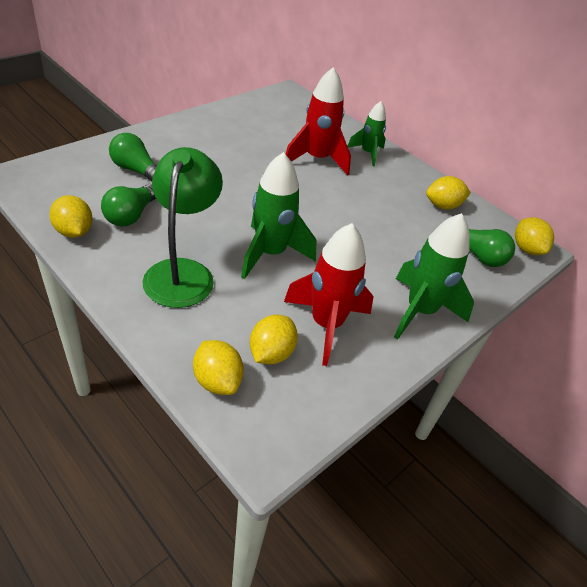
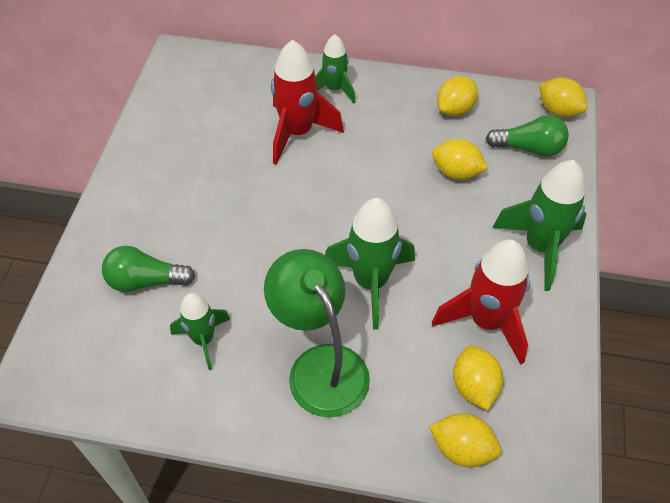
camera: 30 degrees left, 10 degrees up
yellow lemon [49,195,93,238] -> yellow lemon moved to [432,139,488,180]
green light bulb [101,183,156,226] -> green rocket [170,293,230,370]

